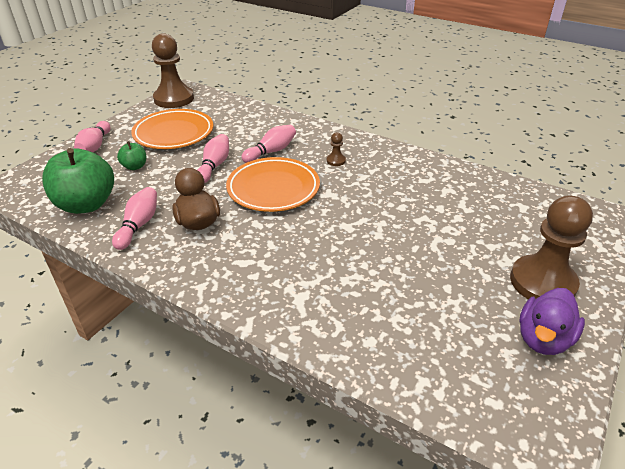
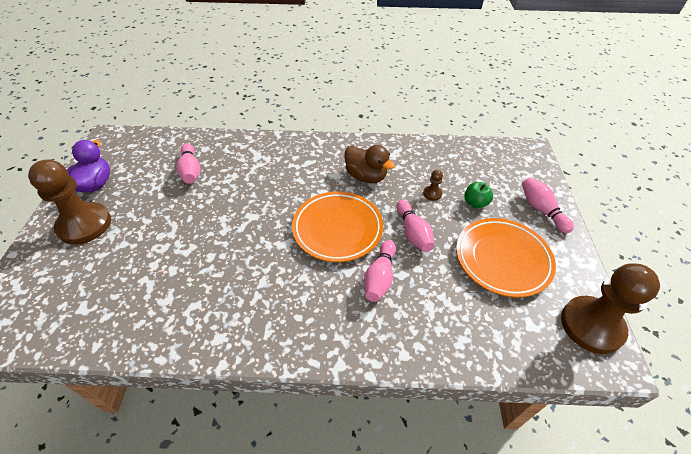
camera: 150 degrees right, 10 degrees up
green apple [42,148,114,214] -> none
pink bowling pin [112,187,157,250] -> pink bowling pin moved to [176,143,201,184]
brown pawn [327,132,346,166] -> brown pawn moved to [423,170,443,201]

